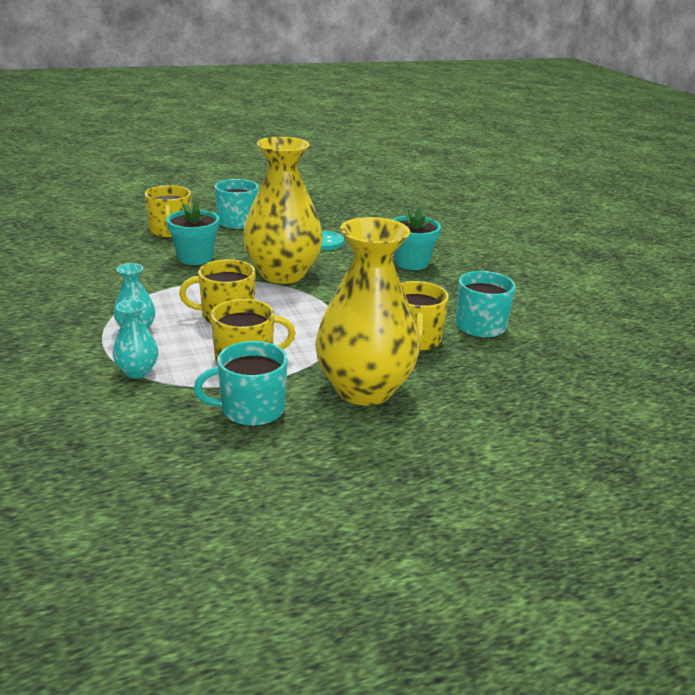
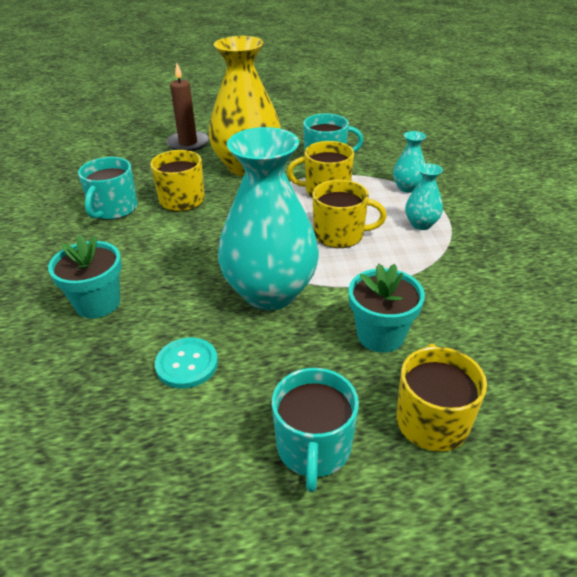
camera: 165 degrees left, 10 degrees up
yellow vase [243,137,323,284] -> turquoise vase [218,127,319,310]
none -> brown candle [166,63,209,151]

